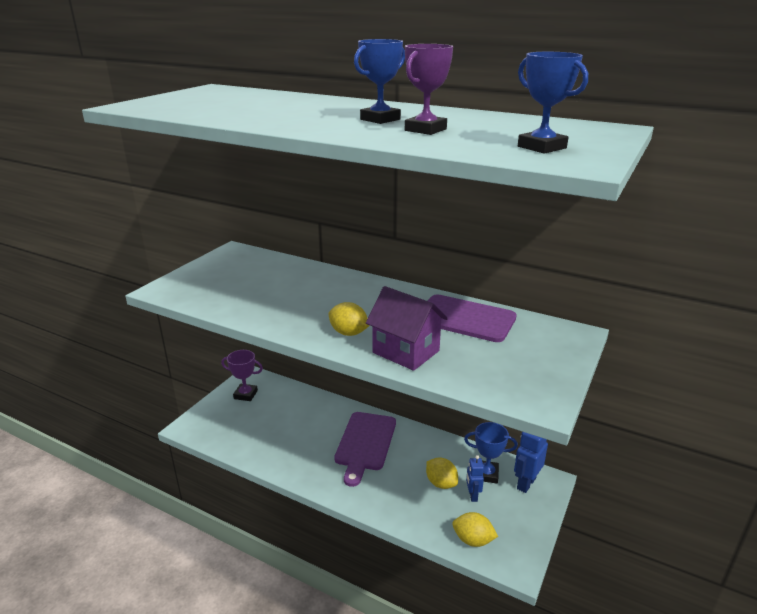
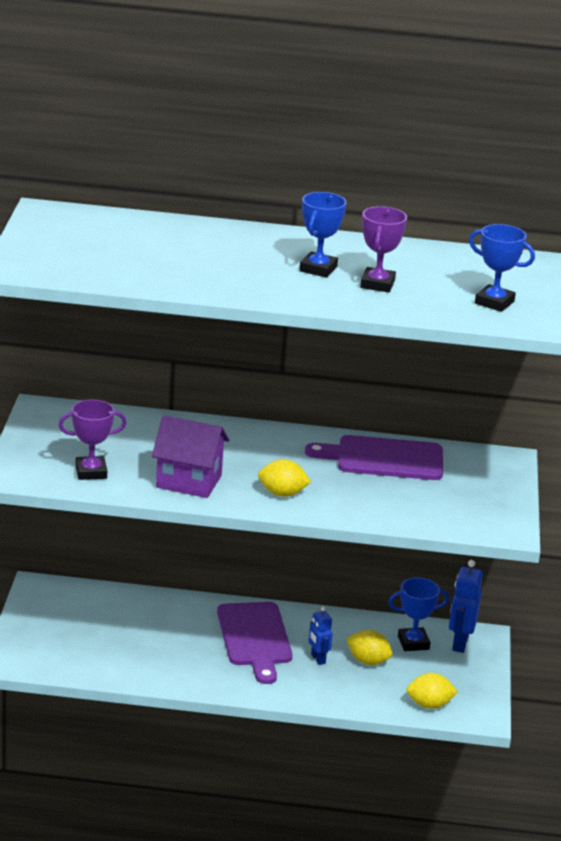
camera: 25 degrees left, 0 degrees up
purple trophy [221,350,263,401] -> purple trophy moved to [59,400,127,480]
purple house [366,286,448,371] -> purple house moved to [152,415,229,498]
blue robot [466,455,484,502] -> blue robot moved to [309,607,333,665]

